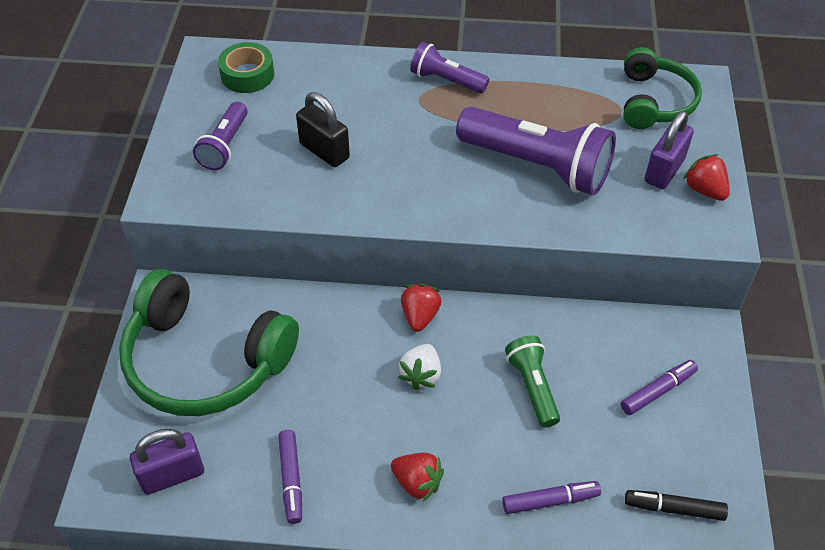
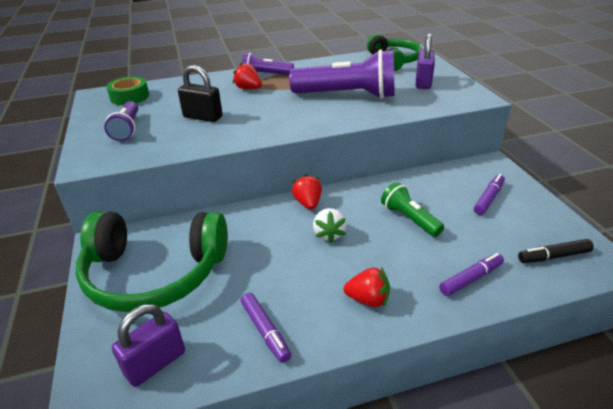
camera: 20 degrees left, 15 degrees down
red strawberry [683,154,730,201] -> red strawberry moved to [233,63,262,89]

